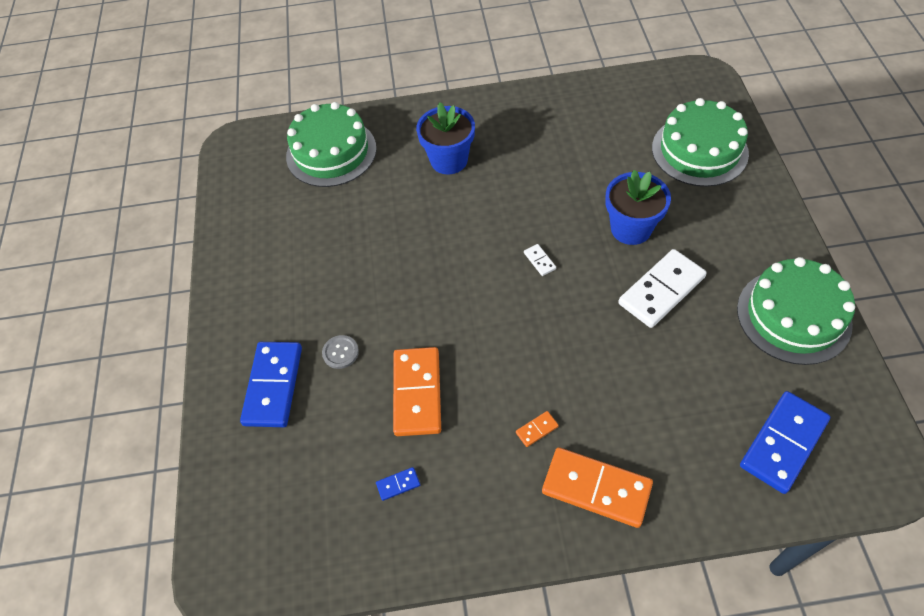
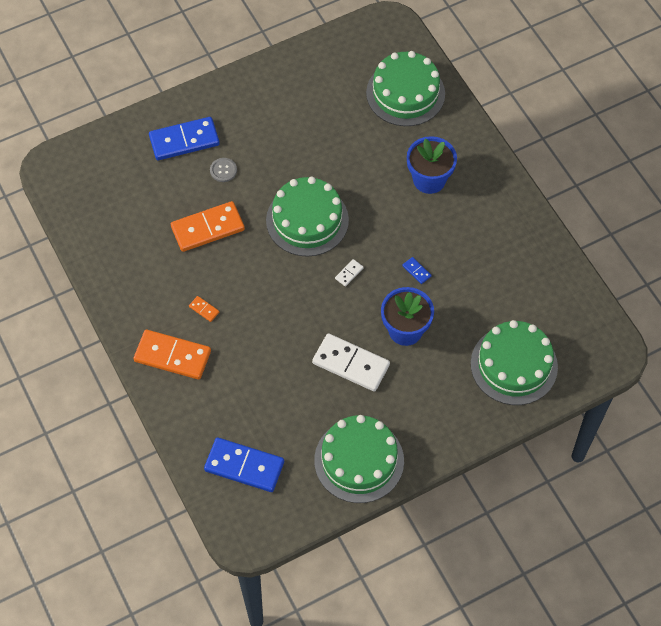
camera: 65 degrees right, 5 degrees up
blue domino [376,467,420,501] -> blue domino moved to [402,257,431,284]
orange domino [542,447,653,528] -> orange domino turned 75 degrees counterclockwise [134,330,211,380]
none -> green cake [266,177,349,257]

